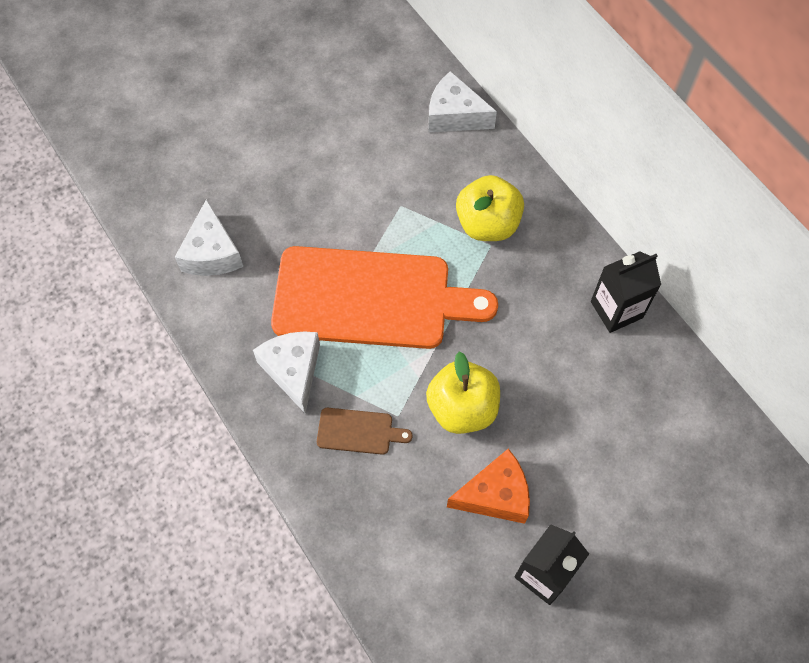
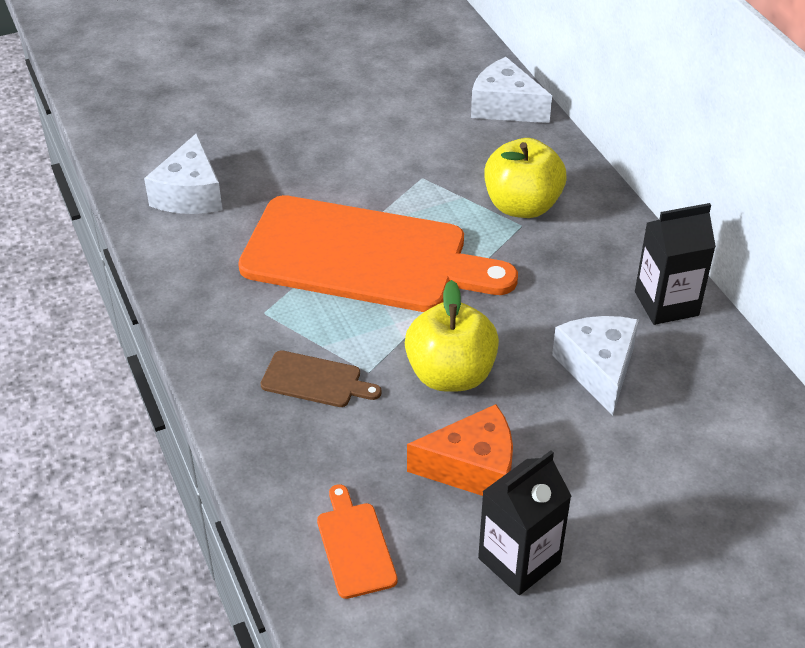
camera: 10 degrees right, 20 degrees down
white cheese [253,331,320,413] -> white cheese moved to [552,316,639,416]
none -> orange cutting board [317,484,398,599]

